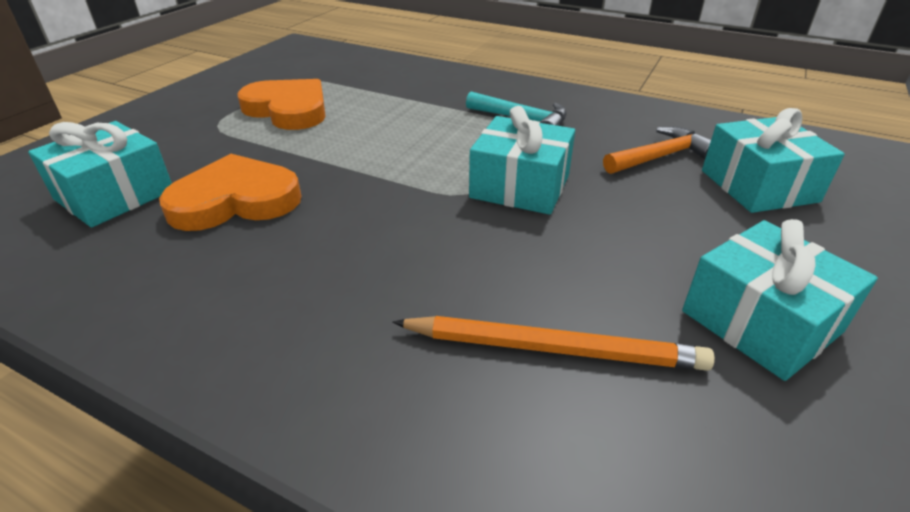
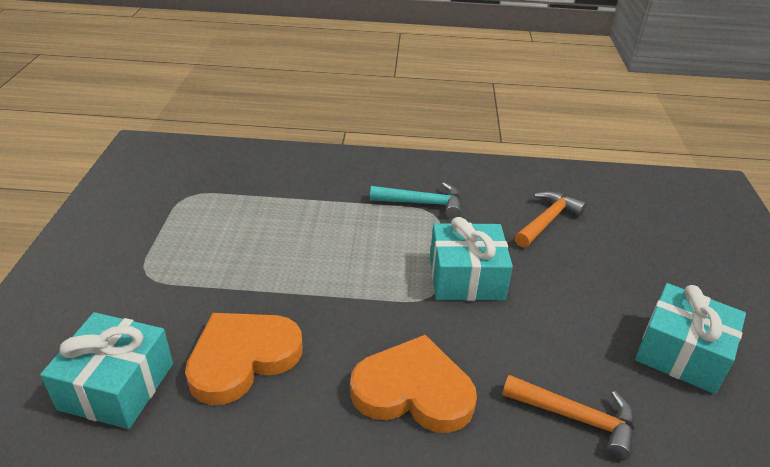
camera: 25 degrees left, 0 degrees up
orange heart [237,79,326,130] -> orange heart moved to [350,335,477,433]
orange pencil [392,316,715,371] -> orange hammer [502,375,635,460]
turquoise gift [702,108,845,213] -> none

